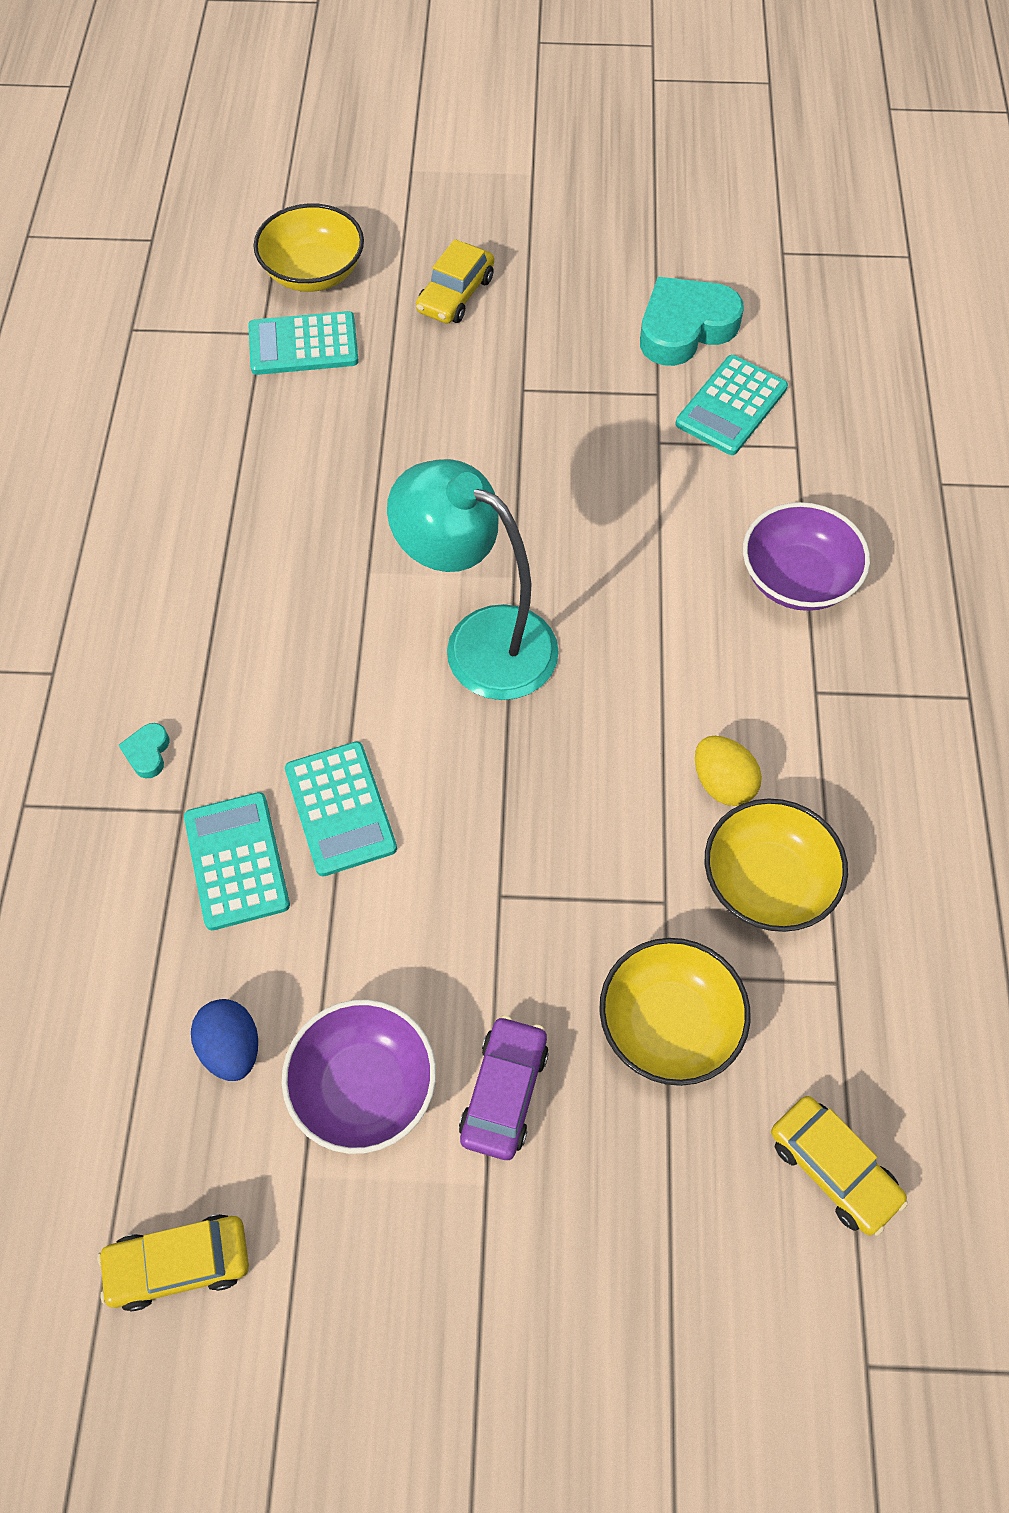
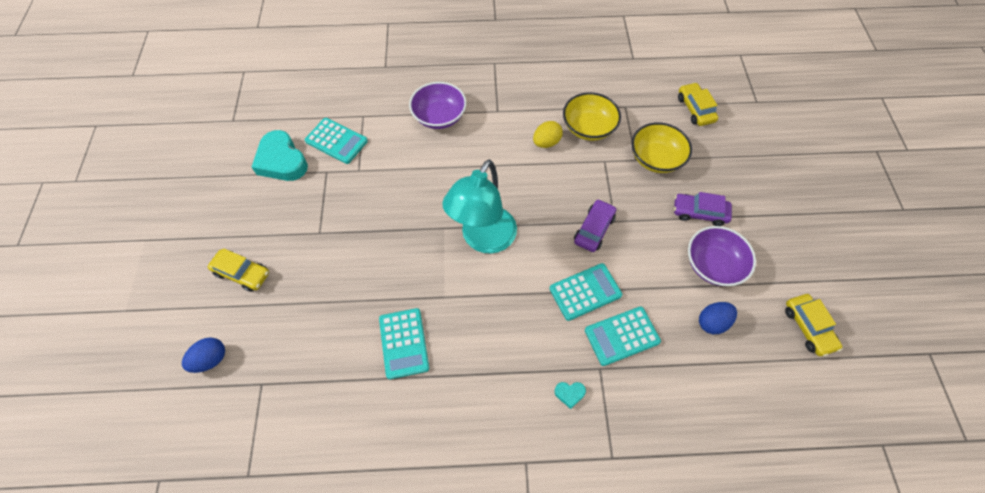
camera: 95 degrees left, 0 degrees up
turquoise calculator [248,311,359,375] -> turquoise calculator moved to [379,308,429,379]
yellow bowl [254,203,364,292] -> blue egg [182,337,225,373]
yellow car [771,1096,908,1236] -> yellow car turned 60 degrees counterclockwise [678,82,718,126]
none -> purple car [574,199,616,252]

